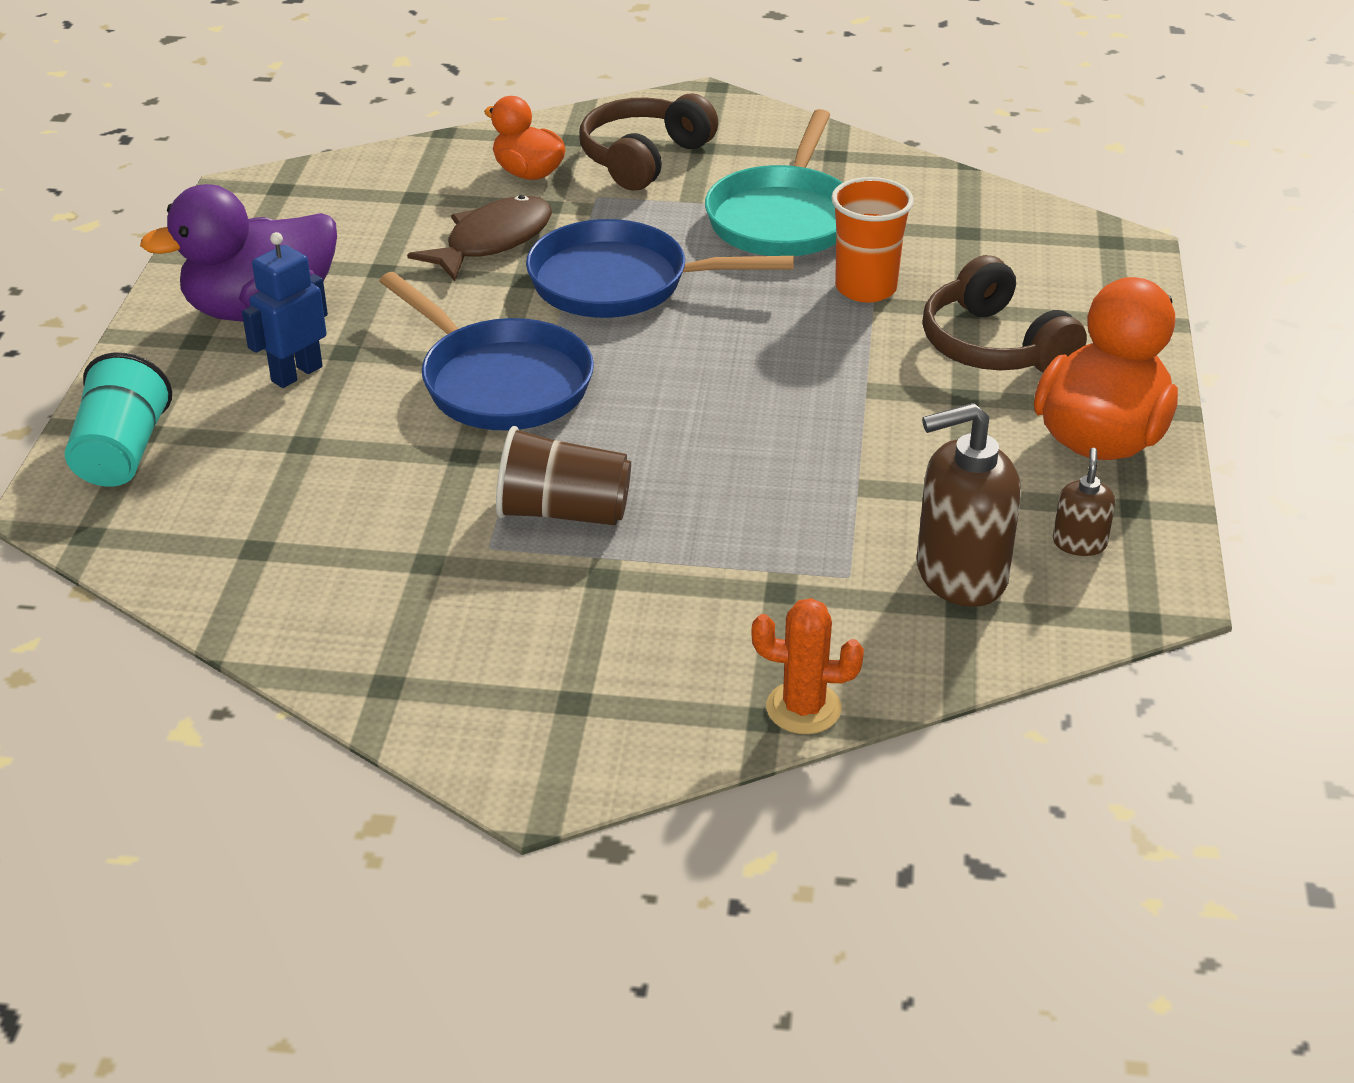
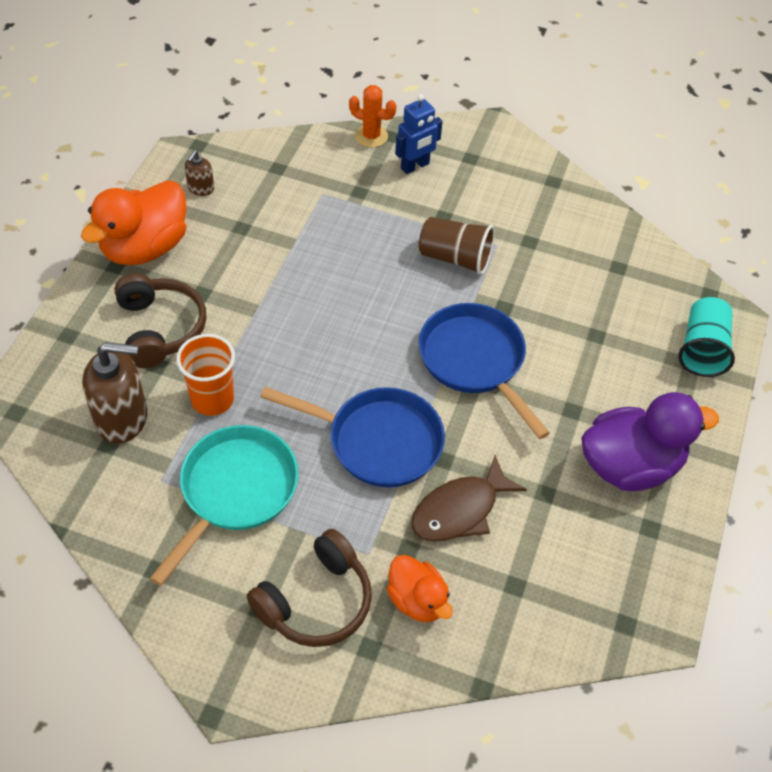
camera: 170 degrees left, 15 degrees up
blue robot [242,232,328,388] -> blue robot moved to [395,94,443,174]
brown soap dispenser [917,403,1021,607] -> brown soap dispenser moved to [82,342,147,444]

